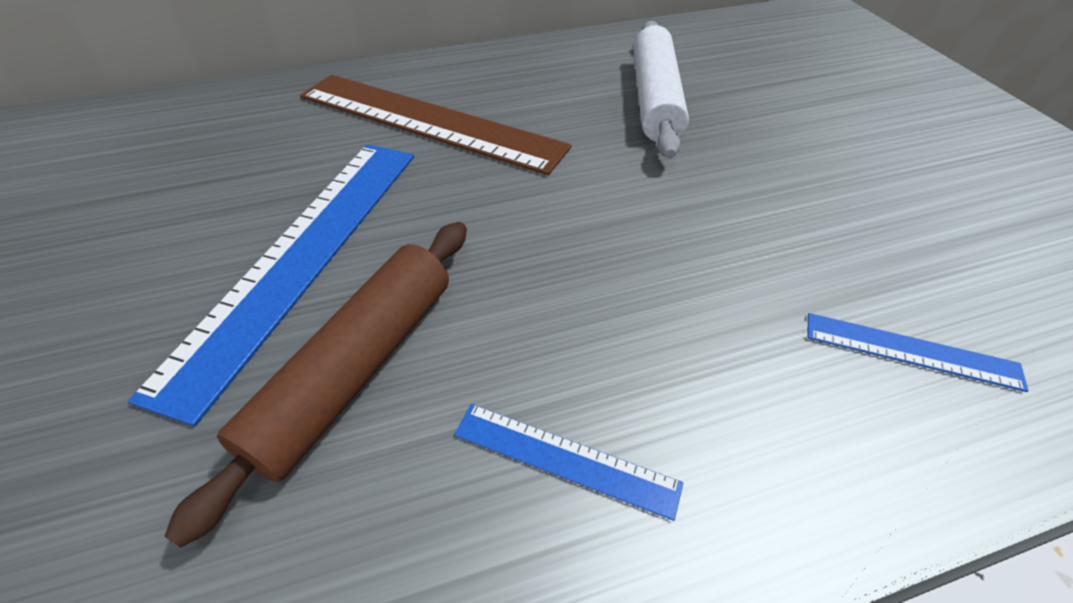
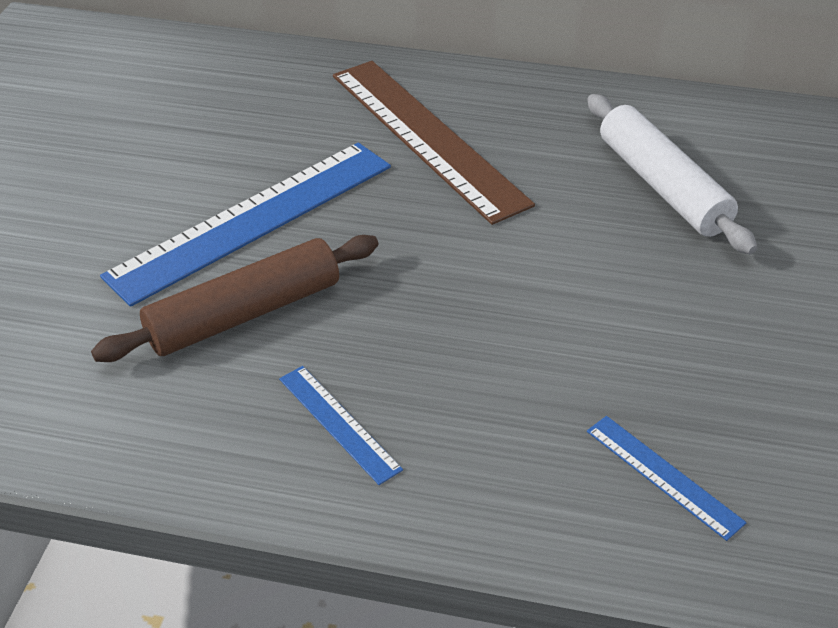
camera: 30 degrees right, 5 degrees down
white rolling pin [633,21,689,159] -> white rolling pin turned 60 degrees counterclockwise [587,94,758,254]

